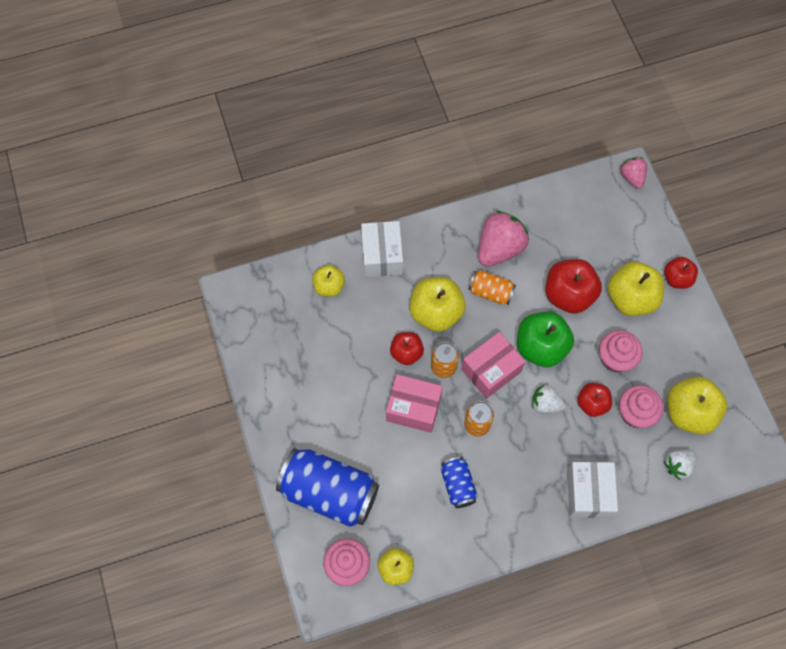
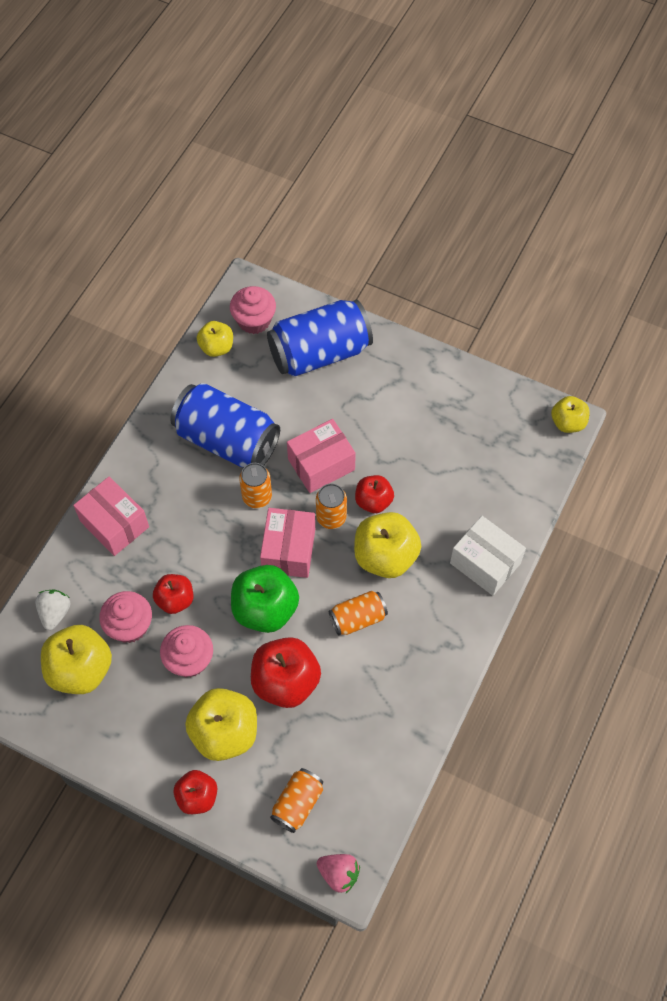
camera: 135 degrees right, 5 degrees down
yellow apple [312,265,345,297] -> yellow apple moved to [551,396,590,433]
blue can [441,457,478,508] -> blue can [170,383,280,467], size x1.97
pink strawberry [478,211,529,267] -> none
white strawberry [532,385,566,413] -> none
white box [567,462,618,518] -> pink box [73,477,149,556]
none -> orange can [270,768,323,833]

